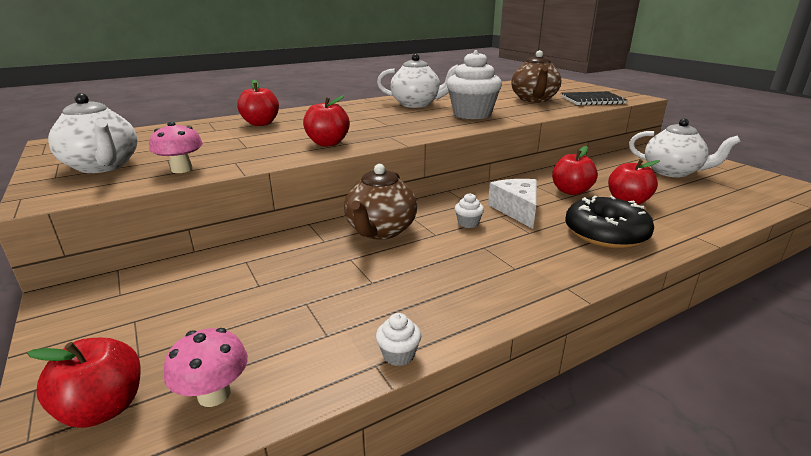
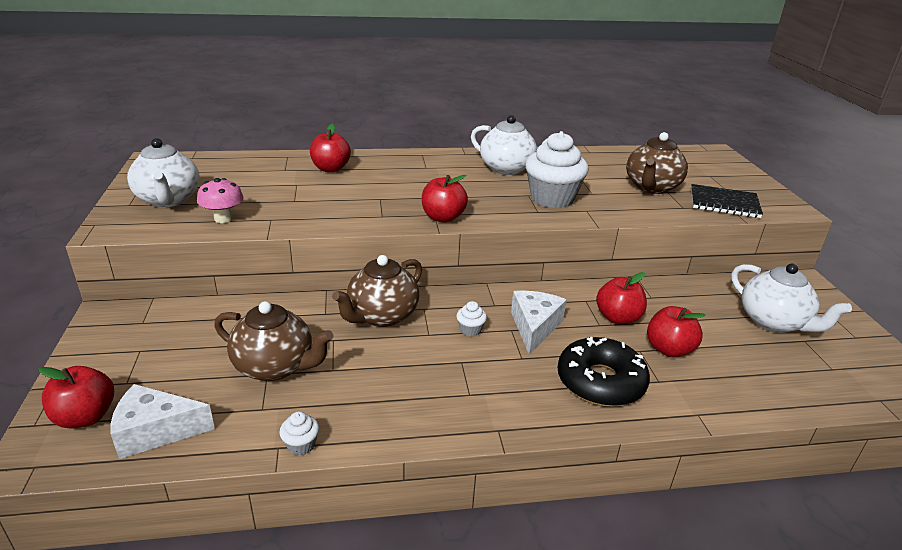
camera: 20 degrees right, 5 degrees up
pink mushroom [164,328,248,407] -> white cheese [110,384,215,459]
red apple [303,95,350,146] -> red apple moved to [422,175,468,223]
none -> brown teapot [214,301,333,381]

